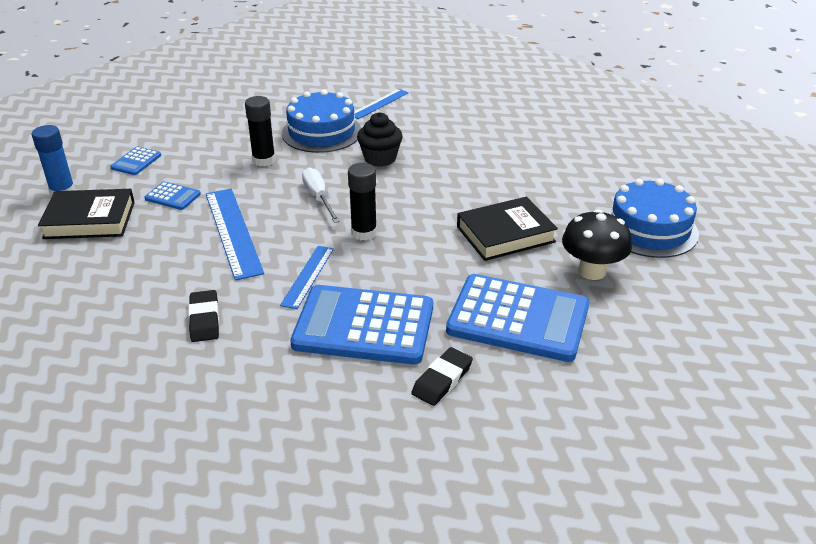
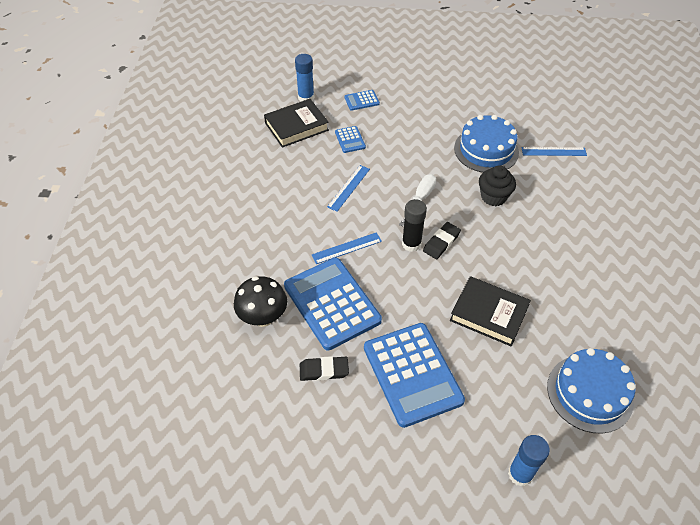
camera: 50 degrees right, 15 degrees up
black book [38,189,135,239] -> black book turned 75 degrees counterclockwise [264,99,329,148]
black eraser [188,290,219,342] -> black eraser moved to [423,222,461,259]
blue ruler [206,189,264,281] -> blue ruler [327,165,370,212], size x0.60
black glue stick [245,96,276,167] -> none
black mushroom [562,209,632,280] -> black mushroom moved to [234,276,287,327]
none -> blue glue stick [508,435,550,487]

